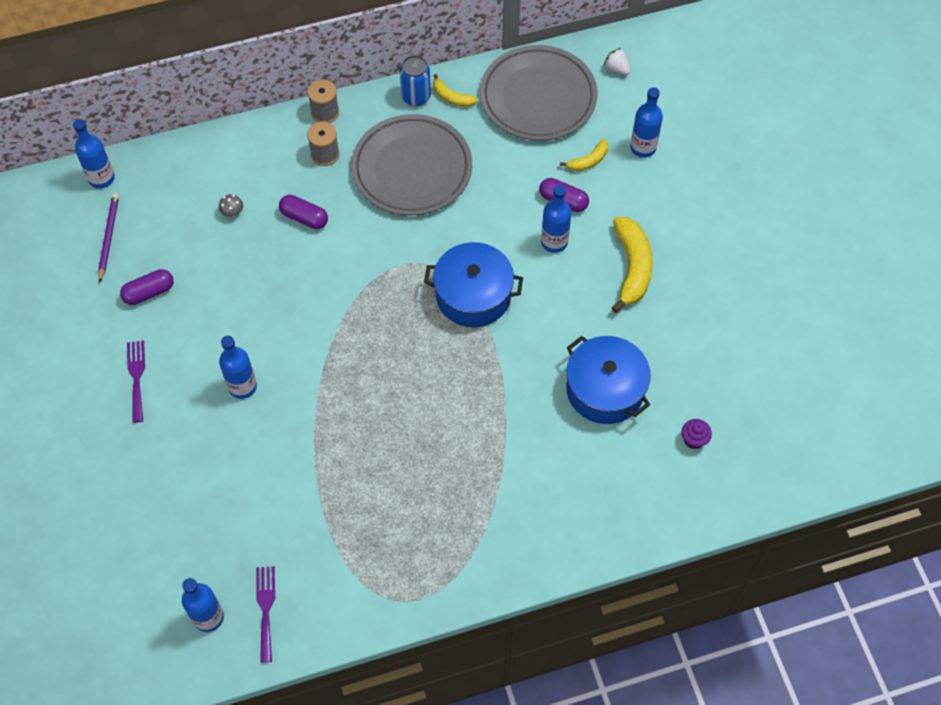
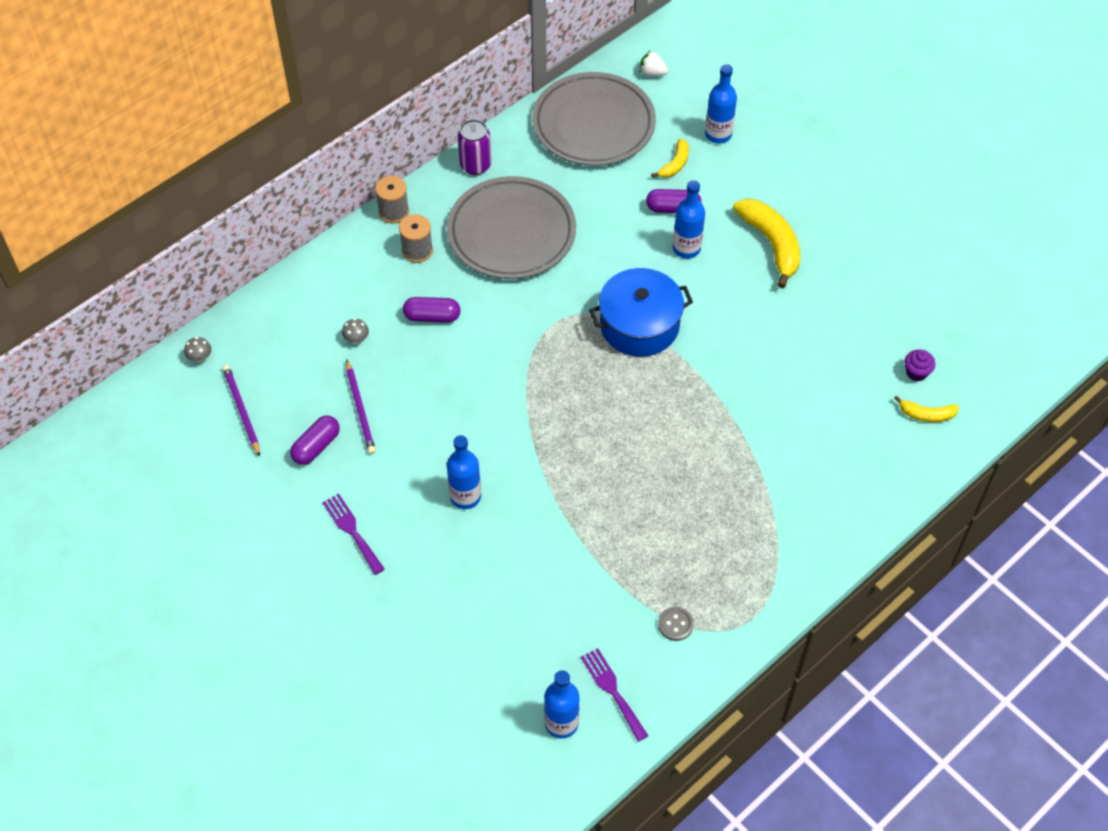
camera: 25 degrees left, 5 degrees down
blue bottle [73,119,115,189] -> grey mushroom [184,337,211,362]
blue can [400,55,431,106] -> purple can [458,119,491,175]
yellow banana [433,74,478,107] -> yellow banana moved to [894,396,959,422]
blue pot [566,336,651,424] -> none
none -> purple pencil [346,360,376,454]
none -> grey button [658,607,694,641]

